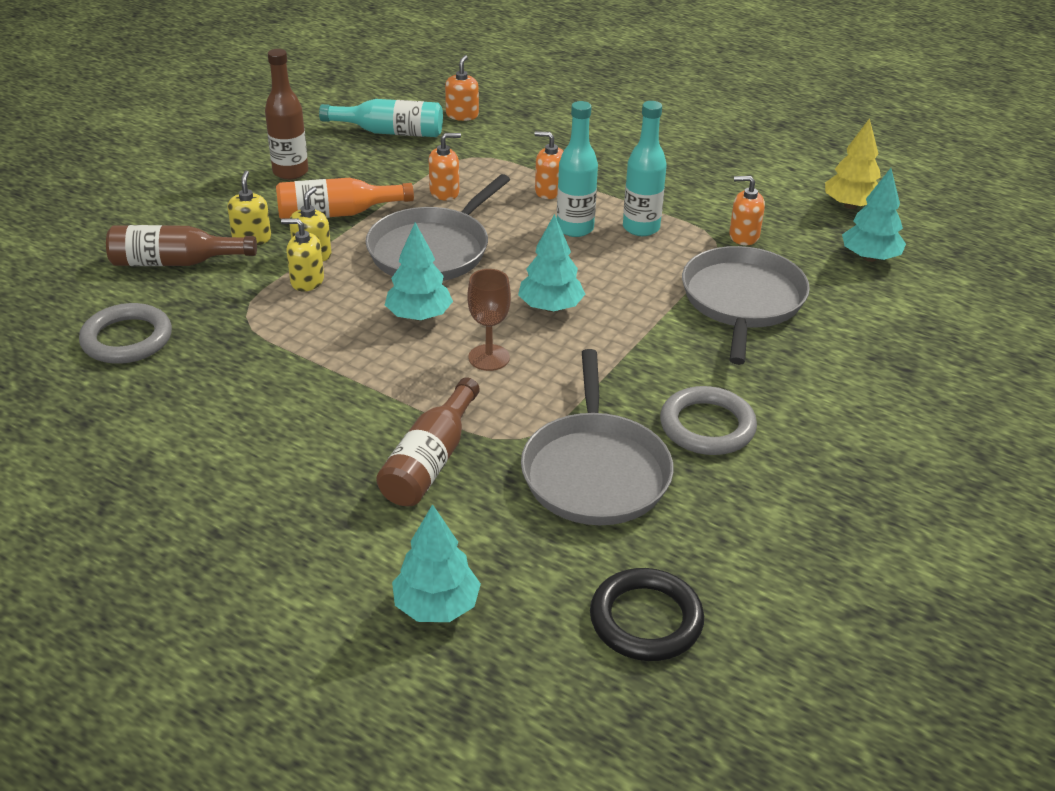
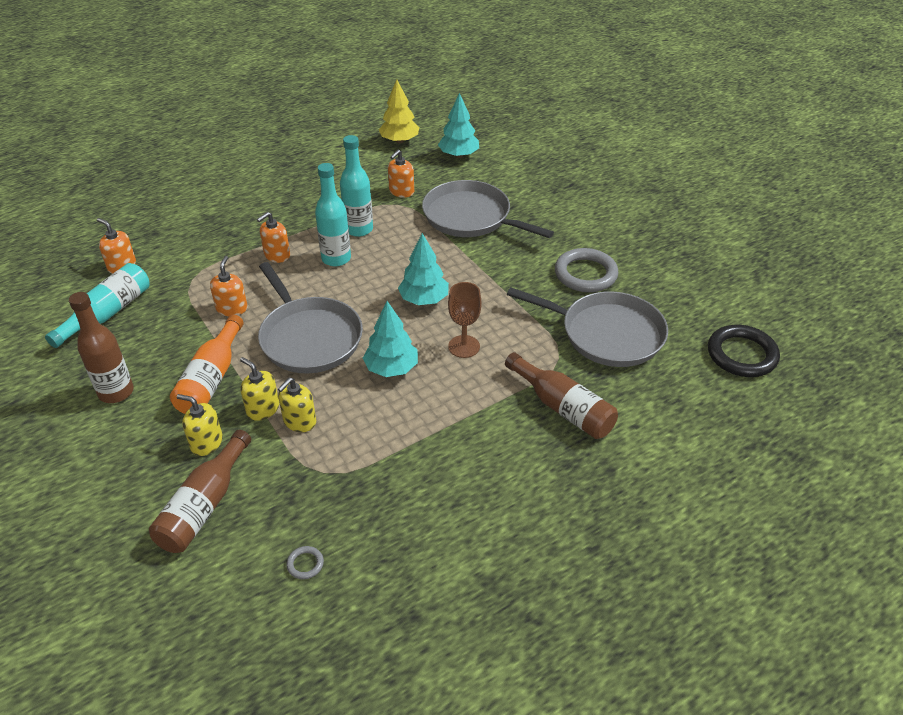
camera: 65 degrees left, 5 degrees up
grey ring [79,303,172,364] -> grey ring [286,546,324,579], size x0.42
turquoise tree [392,504,481,622] -> none

